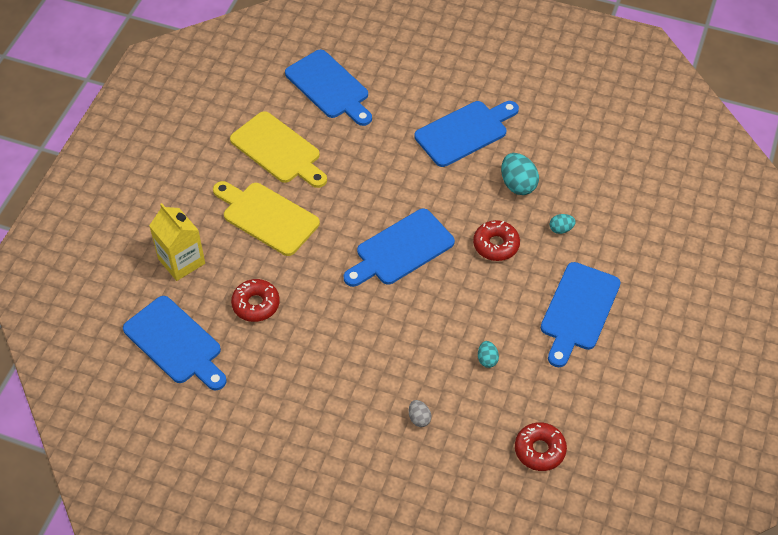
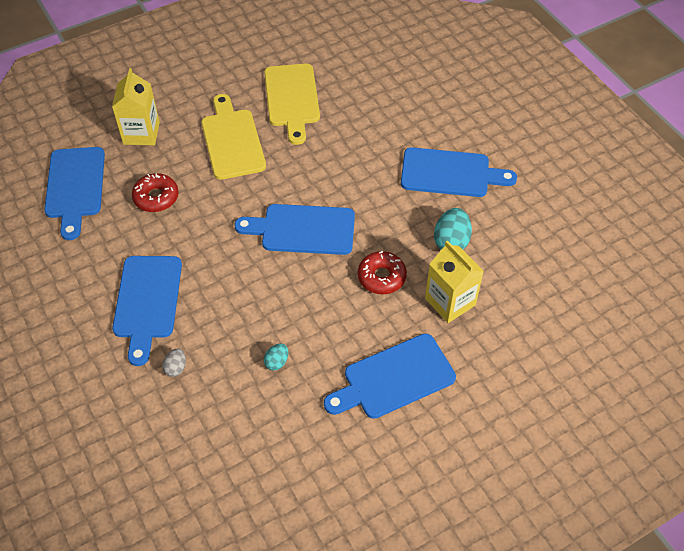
camera: 40 degrees right, 0 degrees up
blue cutting board [285,50,372,126] -> blue cutting board moved to [112,256,182,366]
red donut [515,422,567,471] -> none
turquoise egg [550,214,576,234] -> yellow carton [425,241,484,323]

